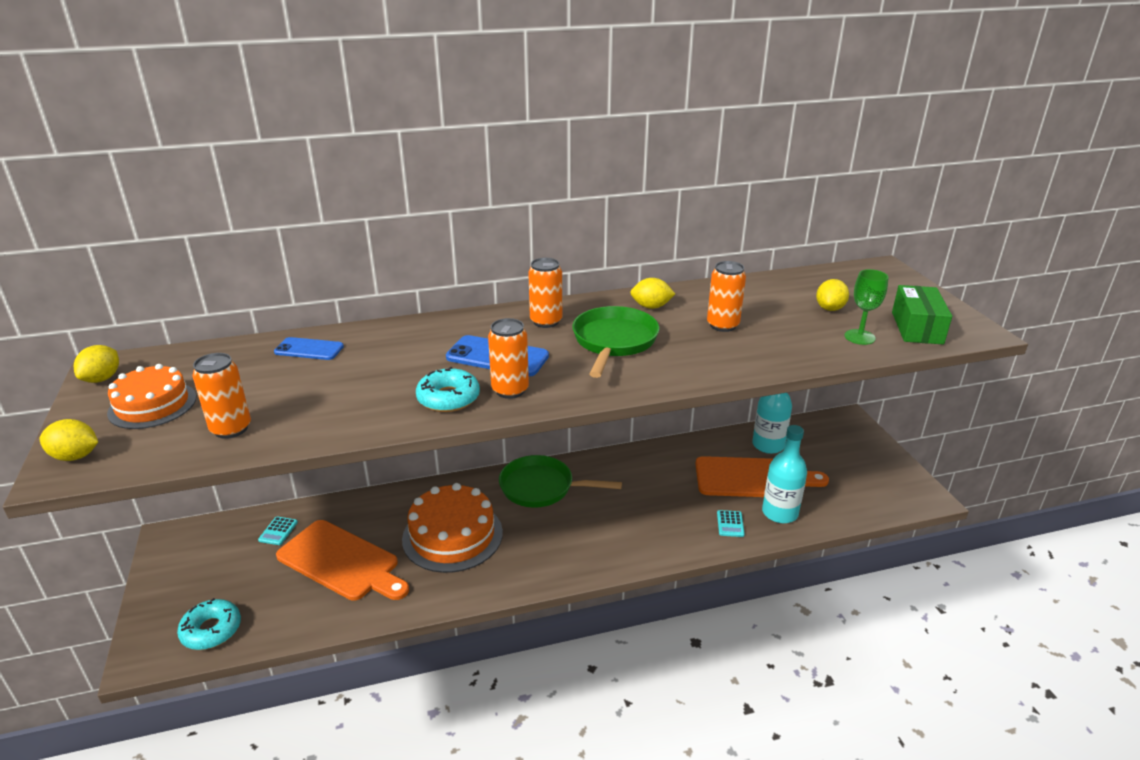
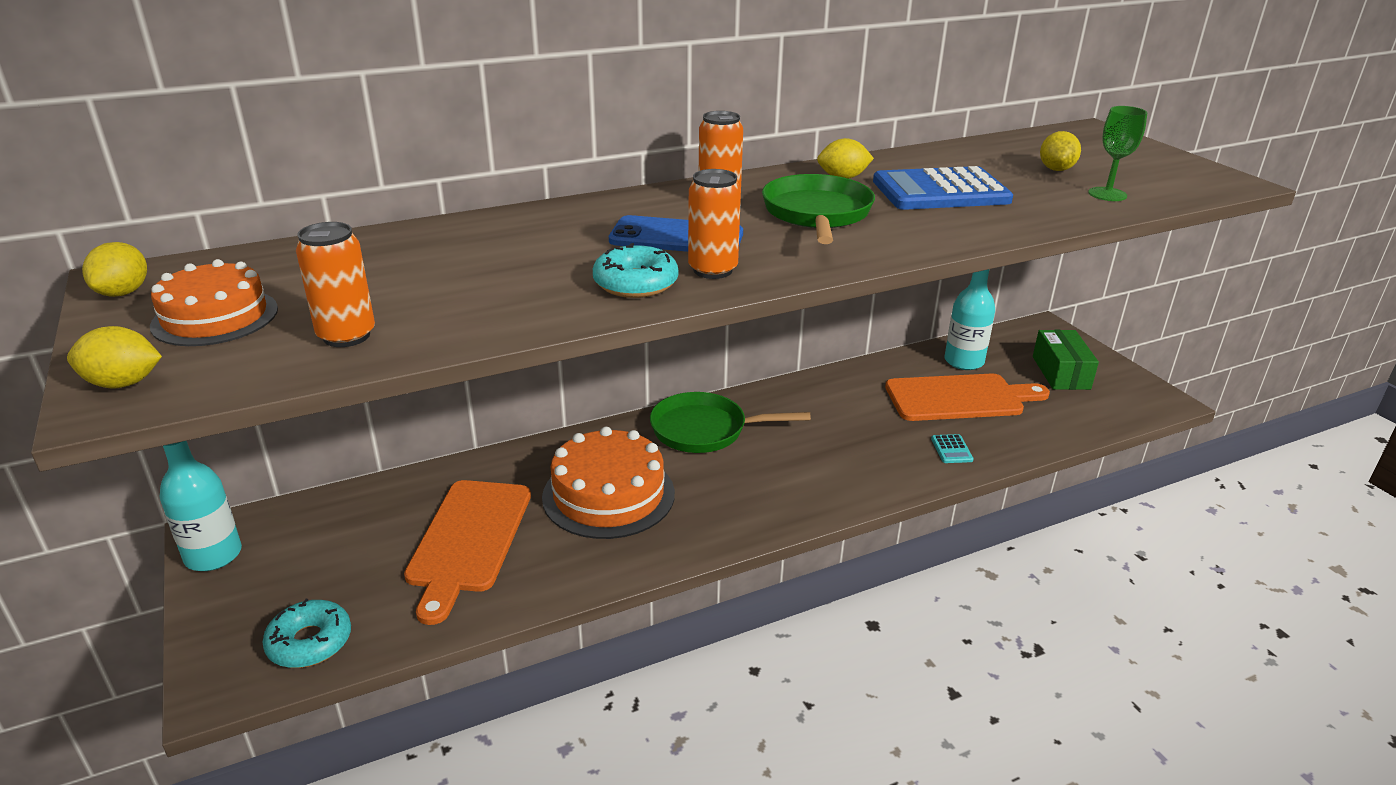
camera: 10 degrees left, 0 degrees up
turquoise calculator [258,516,298,545] -> none
blue phone [274,337,344,360] -> none
orange cutting board [276,520,409,601] -> orange cutting board turned 75 degrees clockwise [404,480,531,625]
orange can [707,261,746,332] -> blue calculator [873,166,1013,210]
turquoise bottle [762,425,807,523] -> turquoise bottle moved to [160,441,242,571]
green box [892,285,952,345] -> green box moved to [1033,330,1099,390]

